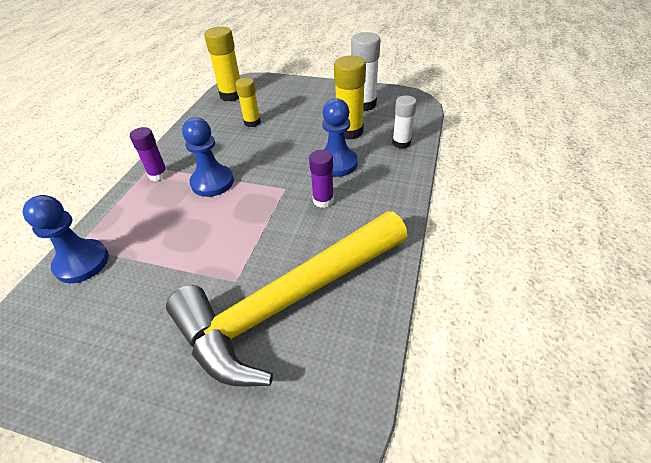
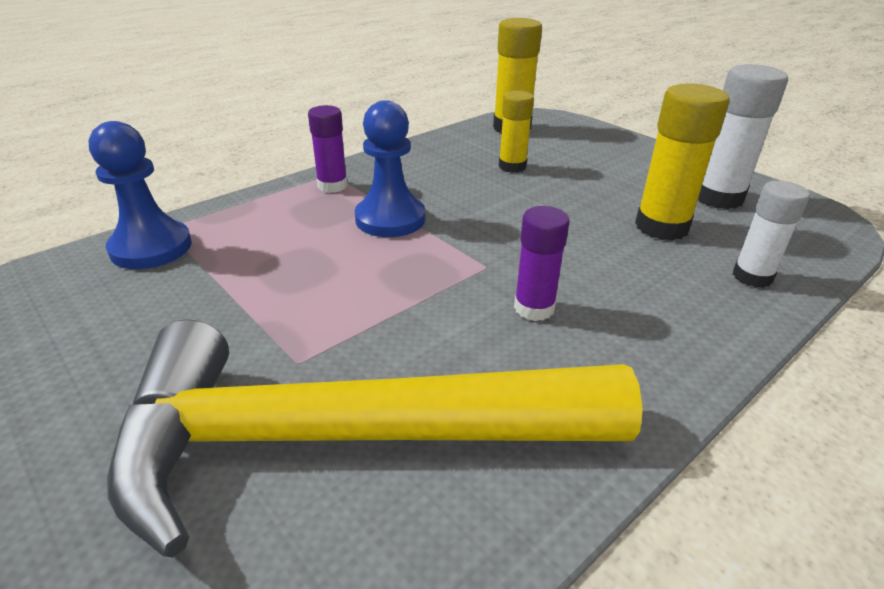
camera: 30 degrees right, 10 degrees down
blue pawn [322,98,358,177] -> none

